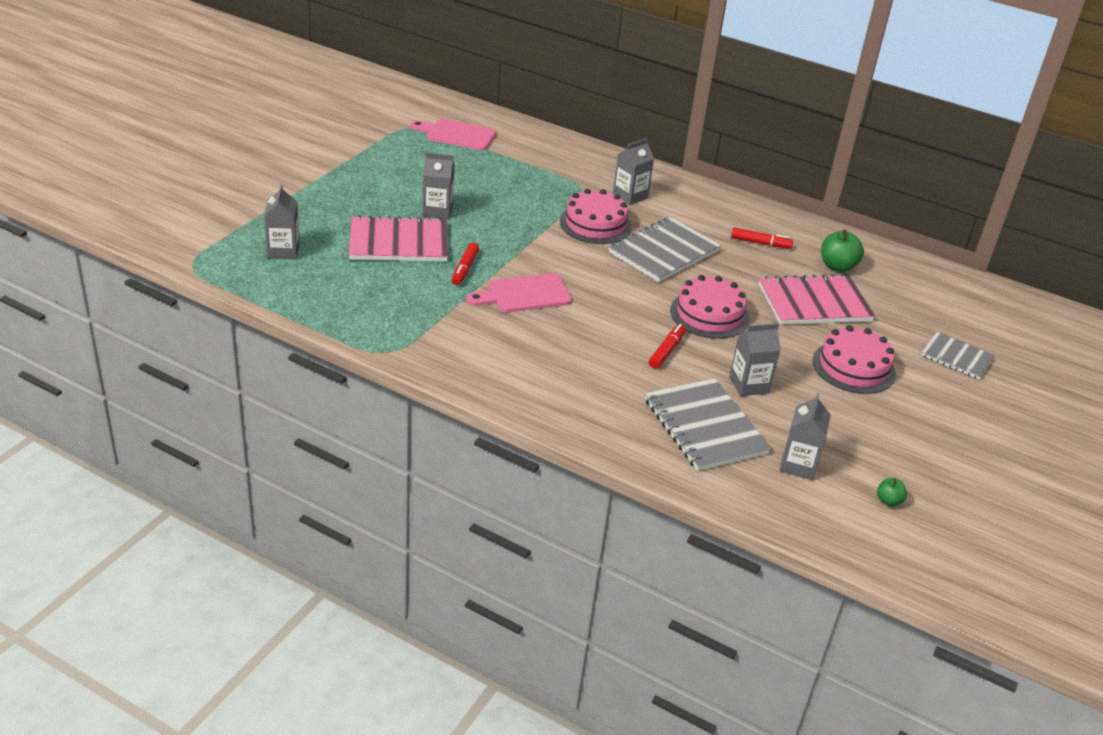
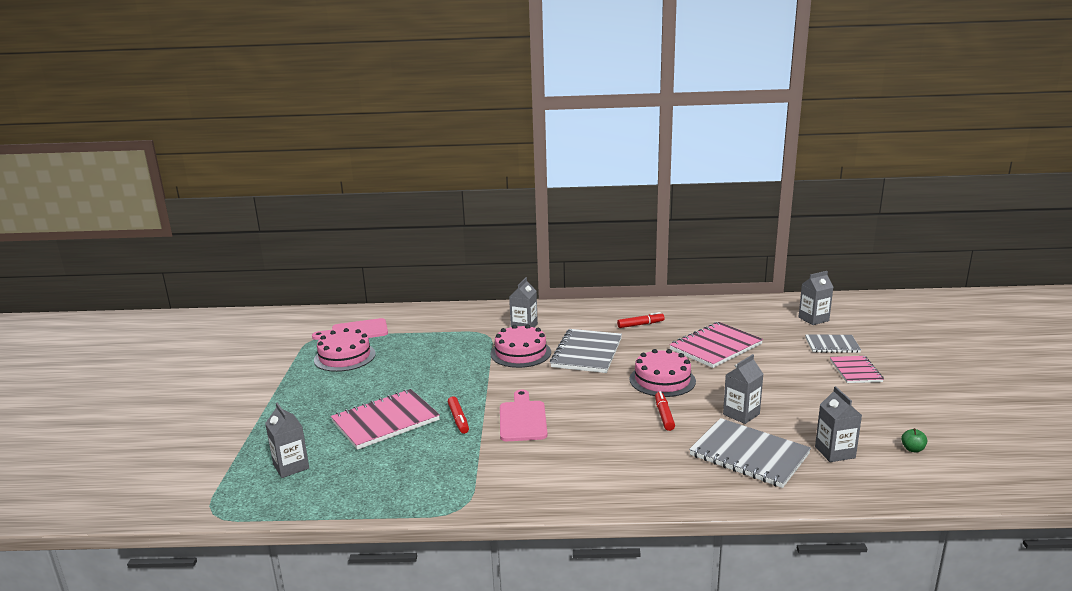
camera: 25 degrees left, 15 degrees down
grey carton [422,152,455,219] -> grey carton moved to [799,271,833,325]
pink cutting board [467,273,572,312] -> pink cutting board turned 135 degrees clockwise [500,390,548,441]
pink cake [812,325,896,394] -> pink cake moved to [314,328,376,372]
green apple [821,230,864,272] -> none
none -> pink notebook [830,356,884,383]

